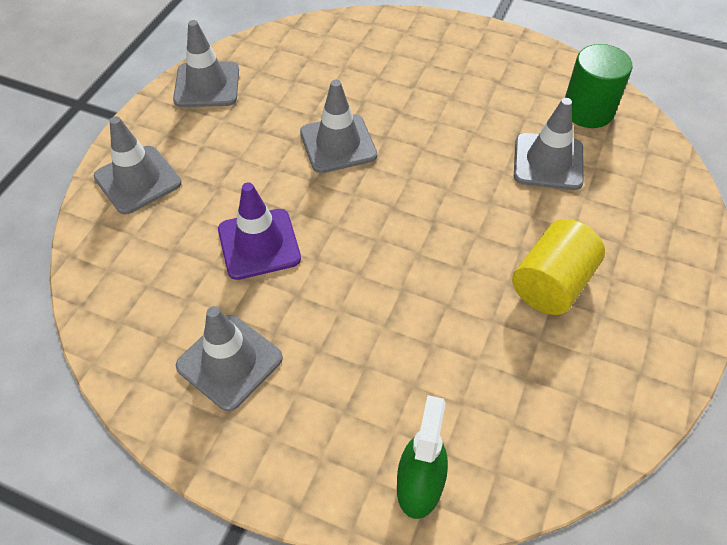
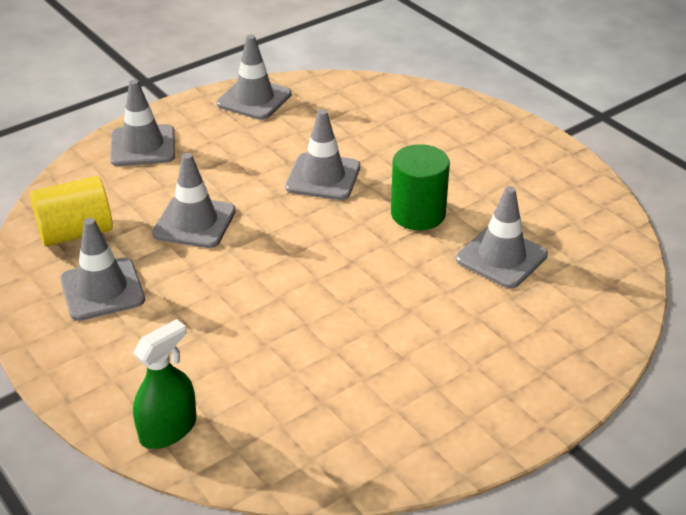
camera: 30 degrees right, 15 degrees down
purple traffic cone [218,182,301,280] -> grey traffic cone [152,153,236,248]
yellow cylinder [512,219,605,315] -> yellow cylinder moved to [30,176,113,247]
green cylinder [565,44,633,128] -> green cylinder moved to [391,144,450,230]

